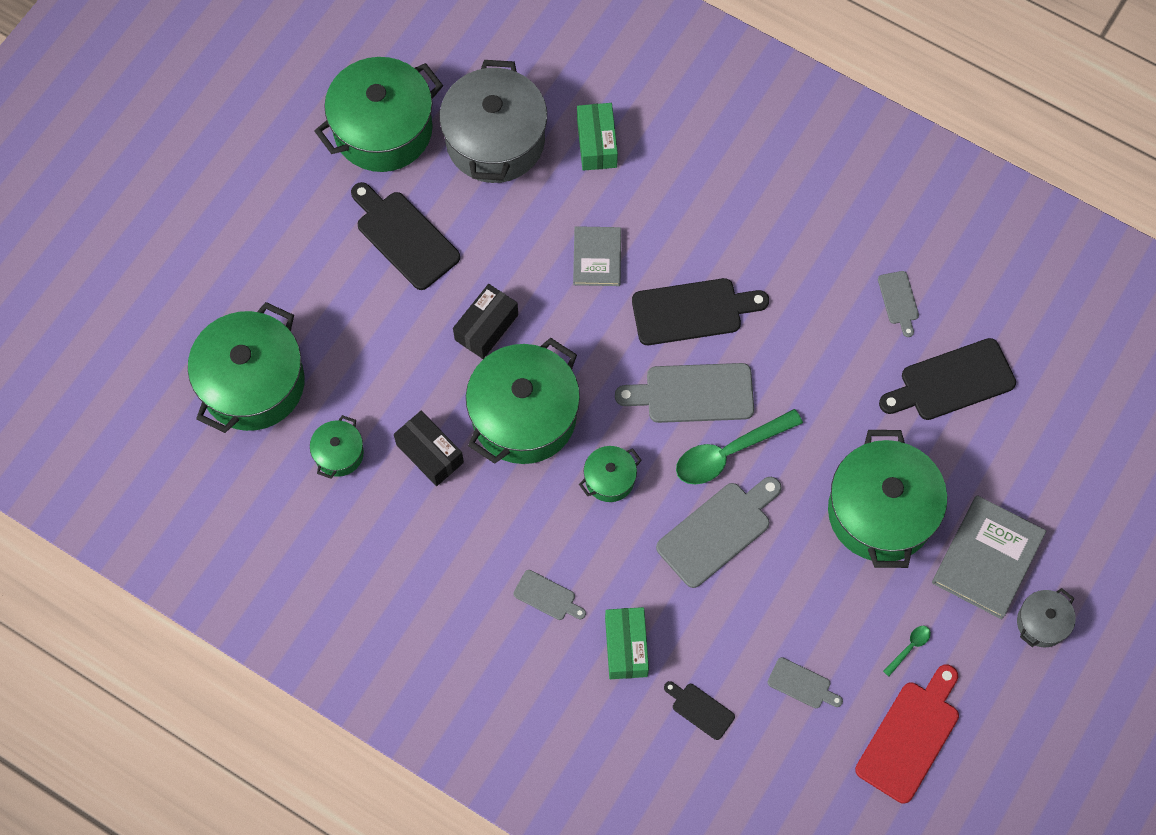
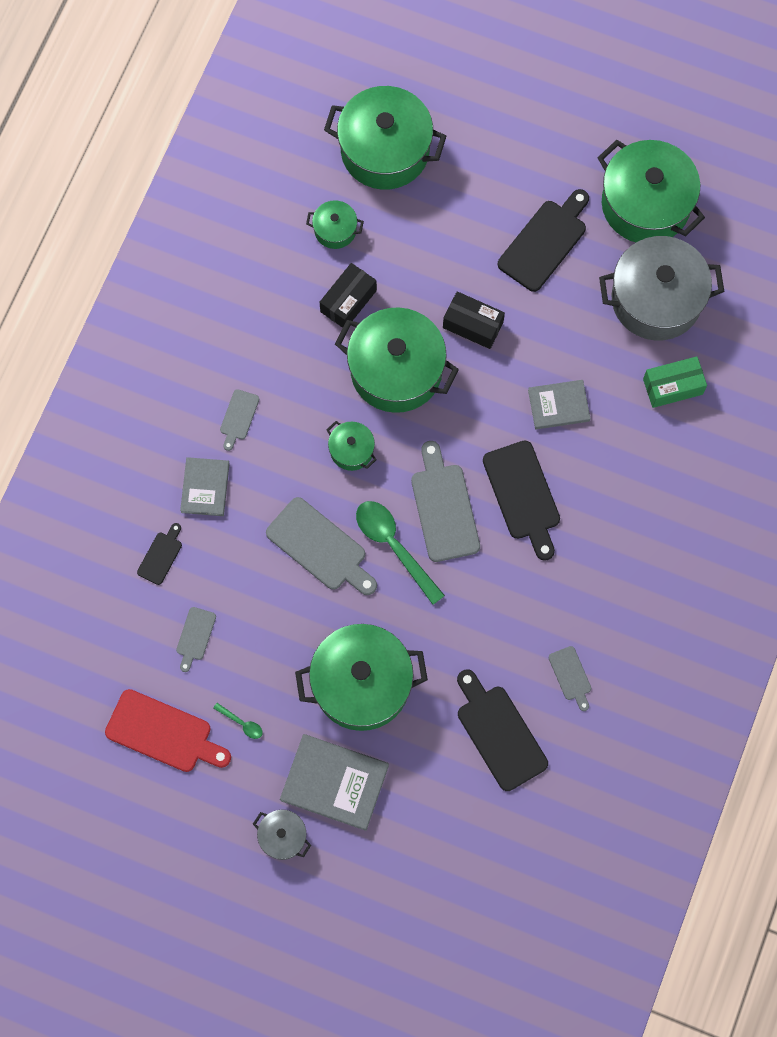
camera: 80 degrees right, 5 degrees up
green box [605,607,649,679] -> grey book [180,457,230,516]
grey cutting board [878,271,919,337] -> grey cutting board turned 90 degrees counterclockwise [549,646,591,711]

